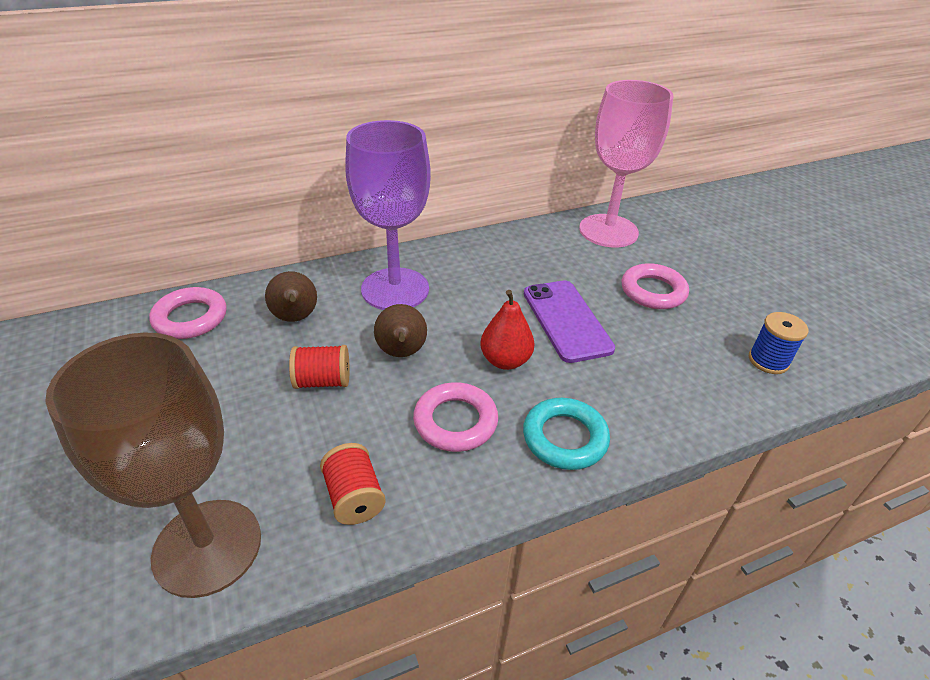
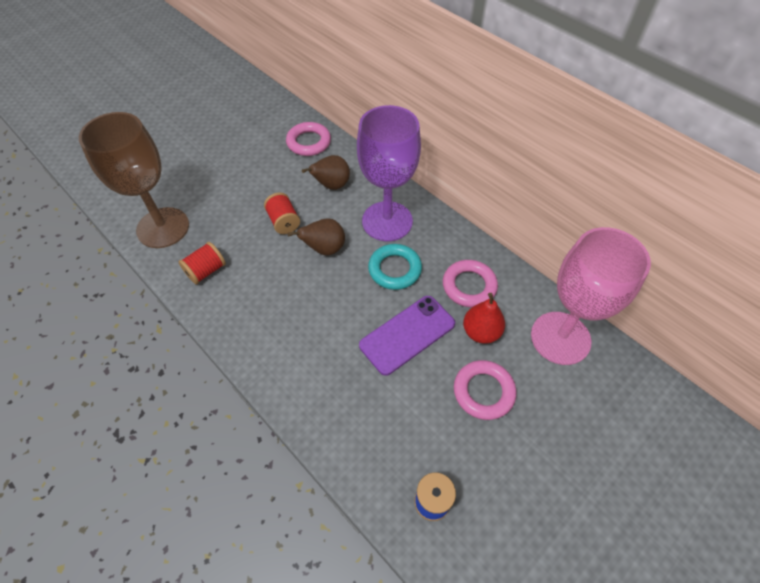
camera: 70 degrees right, 15 degrees up
pink ring [413,382,498,452] -> pink ring moved to [443,260,498,307]
red pear [480,290,535,370] -> red pear moved to [463,293,505,344]
turquoise ring [523,398,610,470] -> turquoise ring moved to [368,244,422,290]

